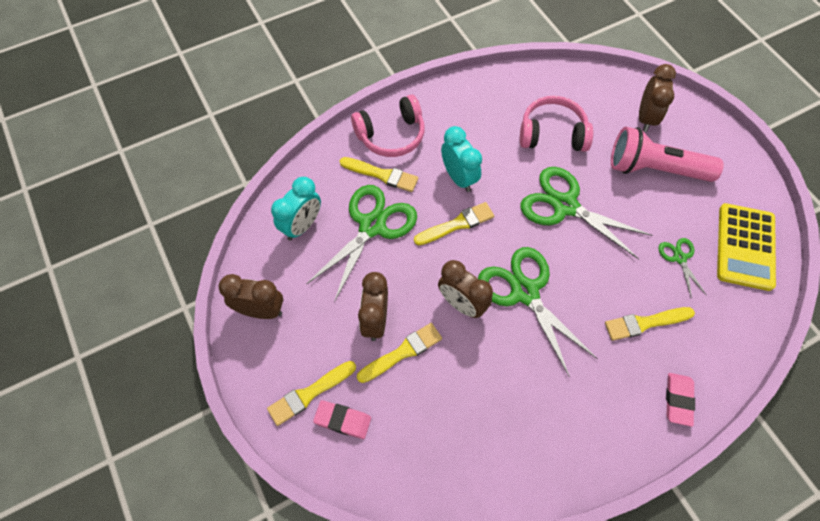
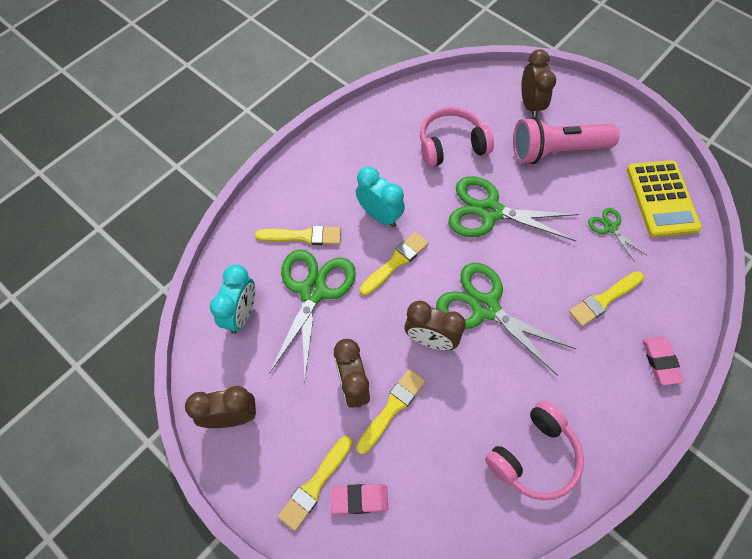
camera: 20 degrees left, 0 degrees up
pink headphones [351,95,425,157] -> pink headphones moved to [485,401,584,501]

